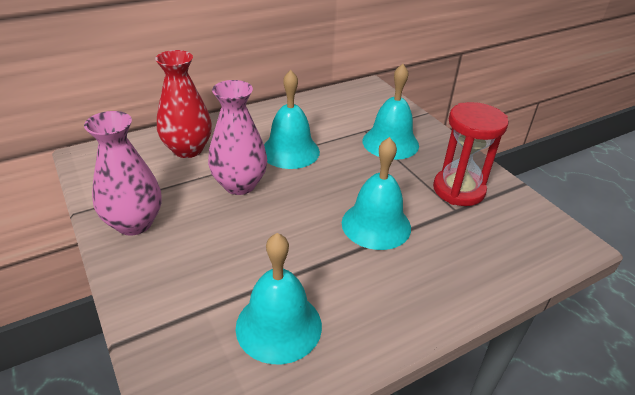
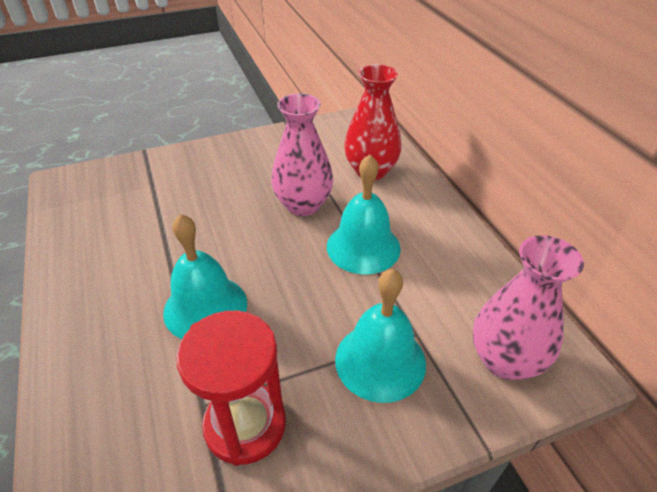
camera: 100 degrees right, 5 degrees up
pink vase [84,111,162,235] -> pink vase moved to [473,235,584,380]
turquoise bell [236,233,322,364] -> none

